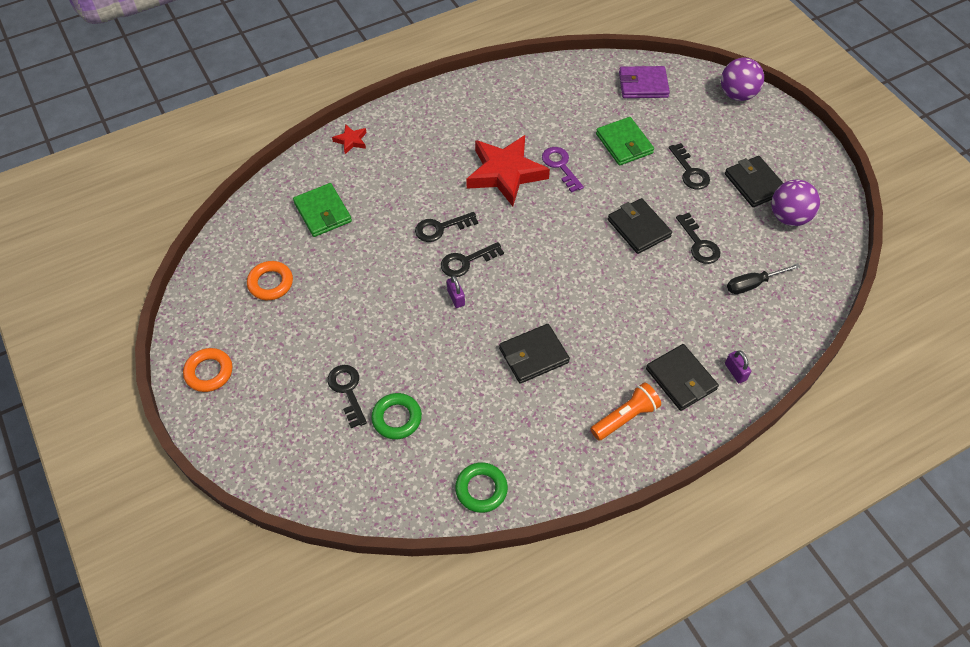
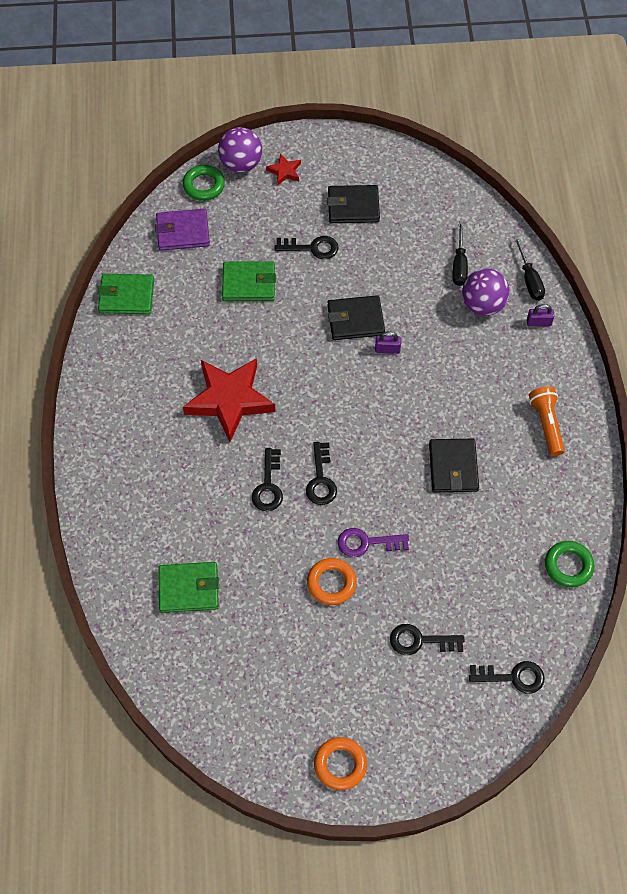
camera: 65 degrees left, 5 degrees up
orange ring [247,261,293,300] -> orange ring moved to [307,558,357,605]
red star [332,124,367,154] -> red star moved to [266,153,301,186]
green ring [371,393,422,439] -> green ring moved to [182,165,225,201]
purple padlock [447,275,465,308] -> purple padlock moved to [375,331,401,354]
purple key [542,147,584,193] -> purple key moved to [338,528,409,557]
purple wallet [619,66,670,98] -> purple wallet turned 60 degrees clockwise [155,209,210,251]
black wallet [646,344,719,411] -> none
black key [676,213,721,264] -> black key moved to [469,661,545,694]
purple ball [771,180,820,226] -> purple ball moved to [462,269,510,316]
none -> green wallet [98,274,154,314]
none -> black screwdriver [514,236,545,301]

